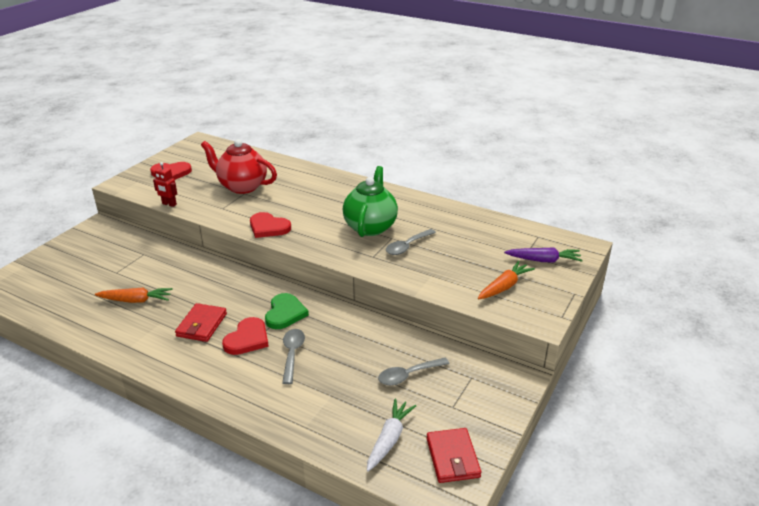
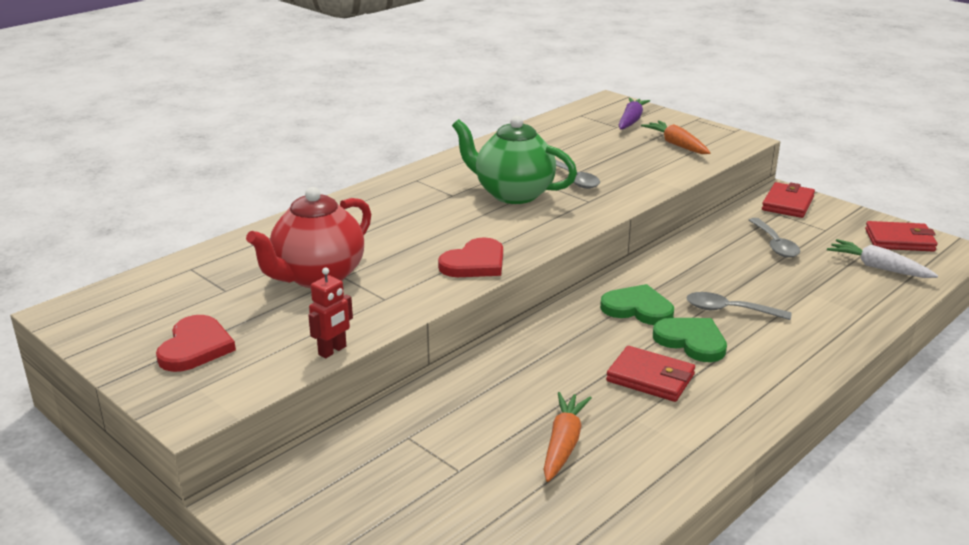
camera: 75 degrees left, 5 degrees down
red heart [222,317,269,355] -> green heart [653,318,727,362]
none -> red wallet [762,182,815,218]

